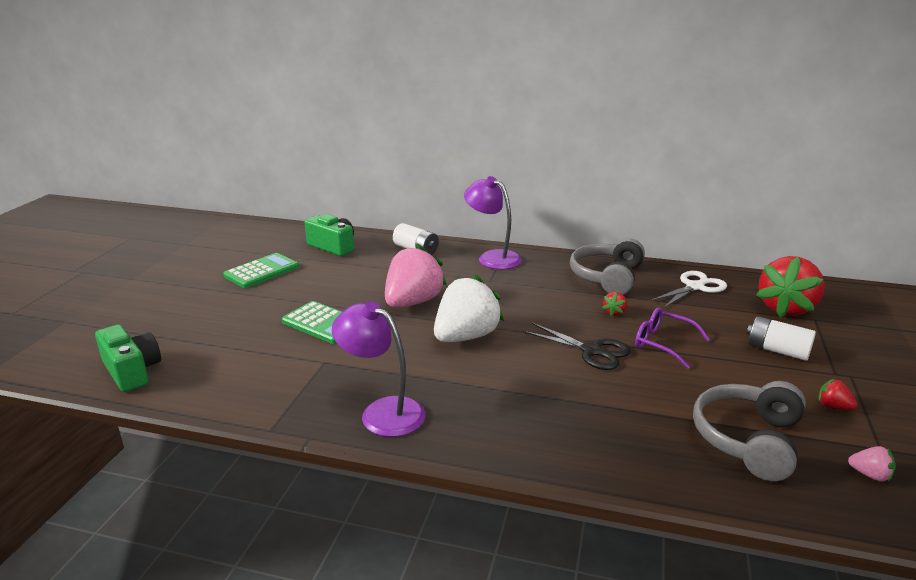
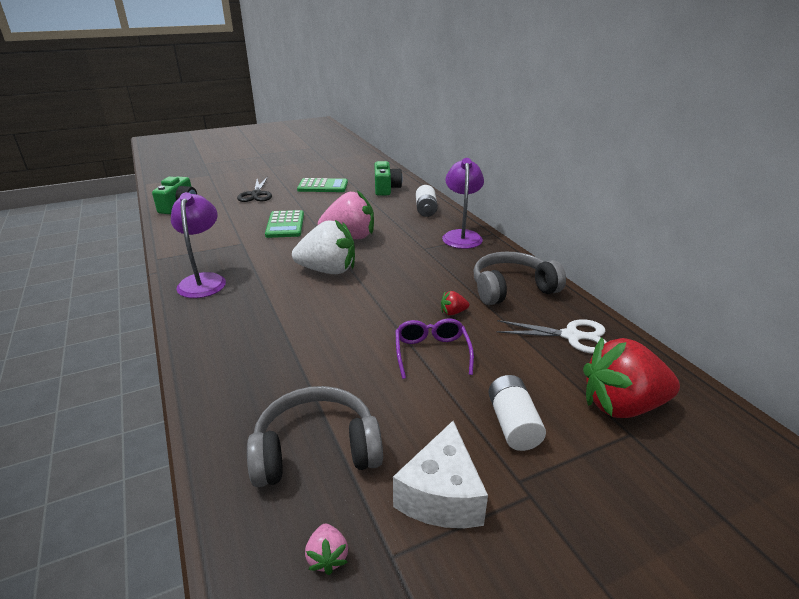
camera: 50 degrees right, 5 degrees up
black scissors [523,323,630,370] -> black scissors moved to [237,177,272,202]
red strawberry [818,379,858,410] -> white cheese [393,421,488,528]

